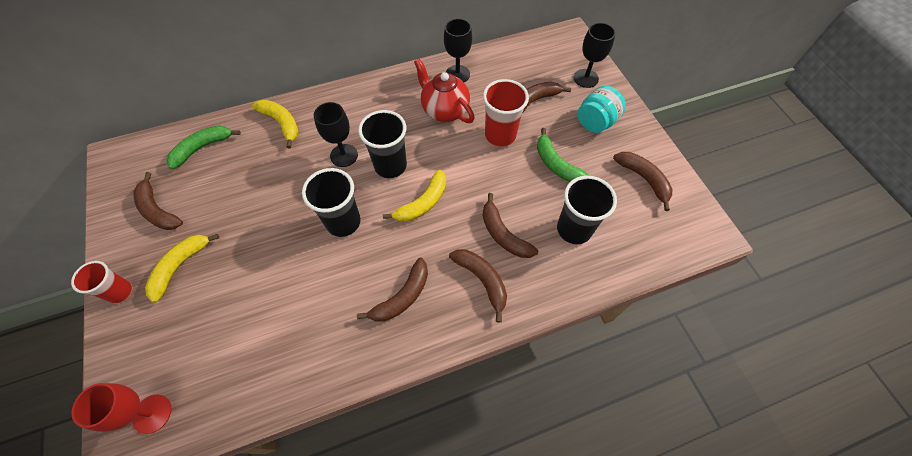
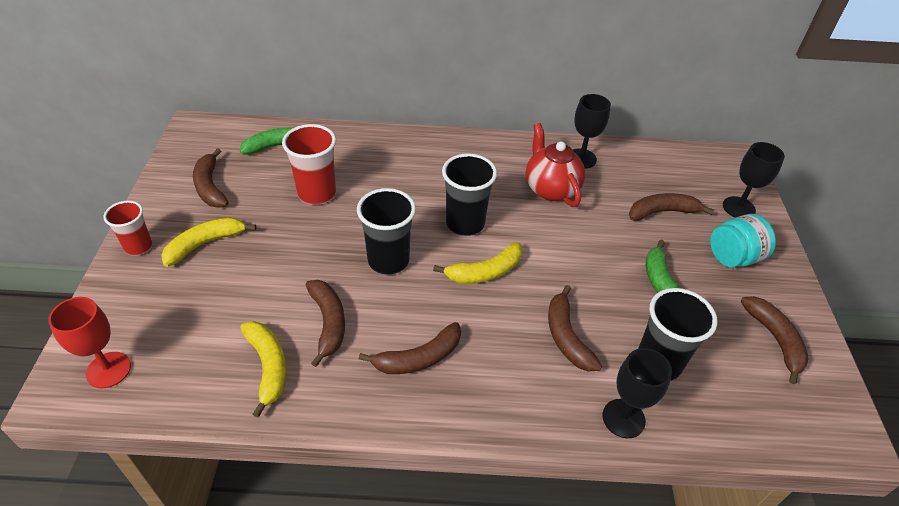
camera: 20 degrees right, 15 degrees down
yellow banana [252,100,298,149] -> yellow banana moved to [240,321,287,417]
black goblet [314,102,358,167] -> black goblet moved to [603,348,672,438]
brown banana [449,249,507,323] -> brown banana moved to [306,280,345,367]
red cup [483,79,529,147] -> red cup moved to [282,124,336,205]

